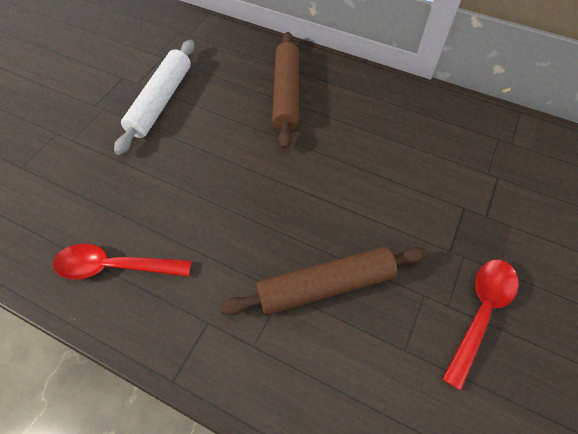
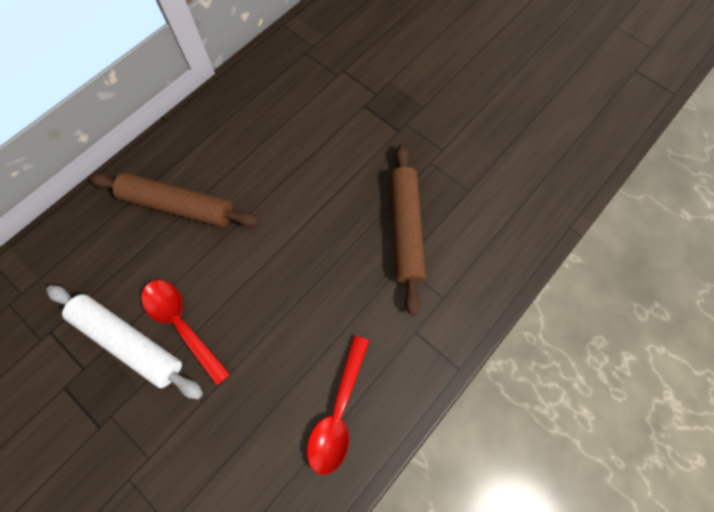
camera: 75 degrees left, 10 degrees up
red spoon [442,260,519,391] -> red spoon moved to [141,280,230,386]

